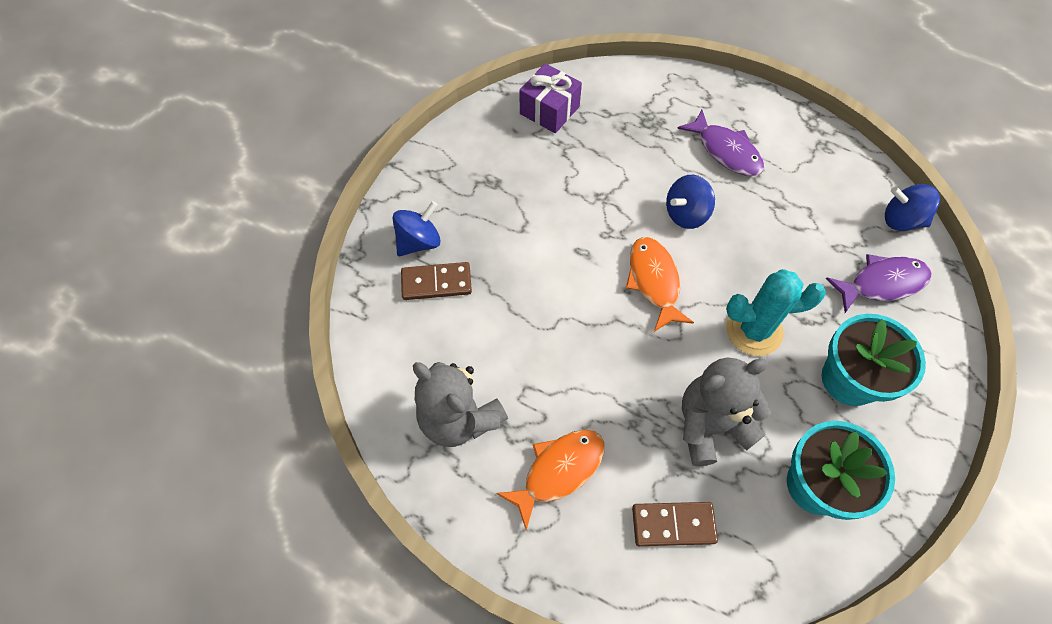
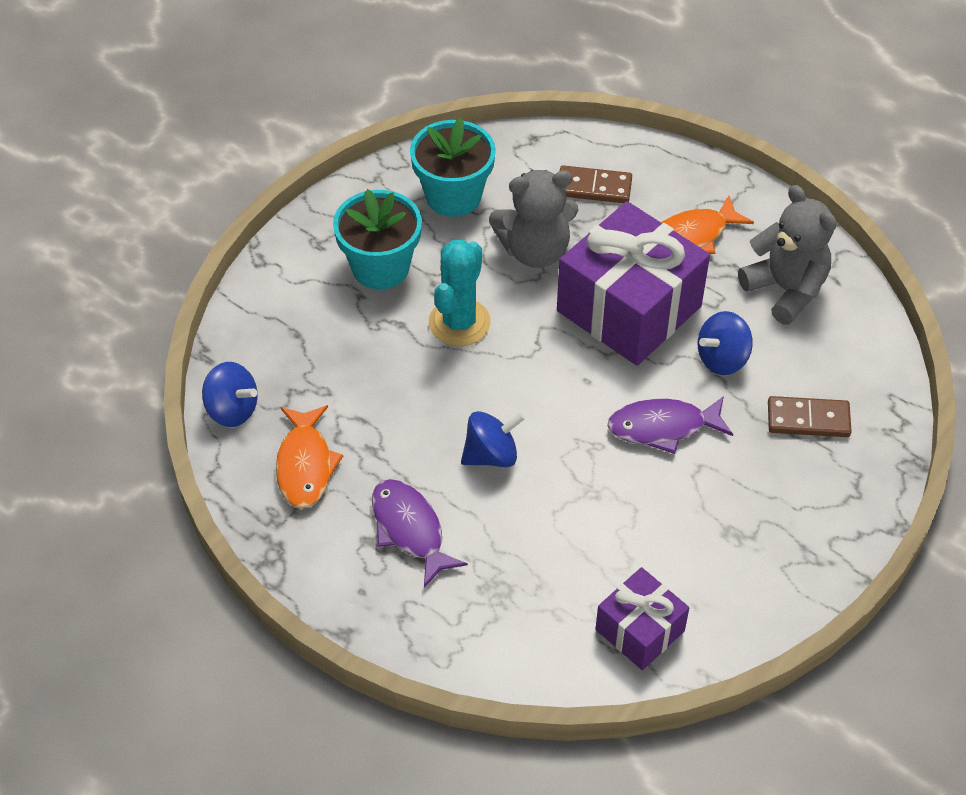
camera: 170 degrees left, 10 degrees down
blue spinning top [393,201,441,256] -> blue spinning top moved to [698,311,753,375]
orange fish [626,237,694,332] -> orange fish moved to [276,405,343,509]
turquoise cactus [726,269,826,356] -> turquoise cactus turned 75 degrees counterclockwise [429,240,491,346]
purple fish [826,254,932,313] -> purple fish moved to [608,396,733,454]
none -> purple gift [557,201,710,366]

